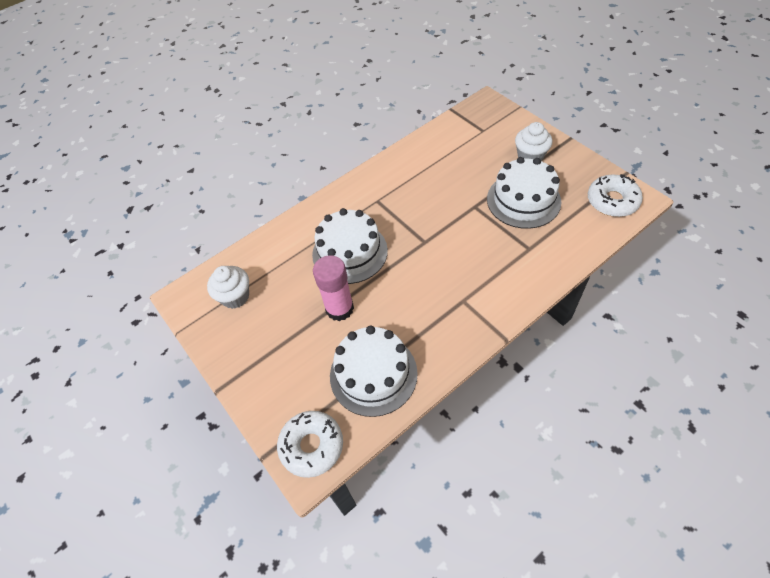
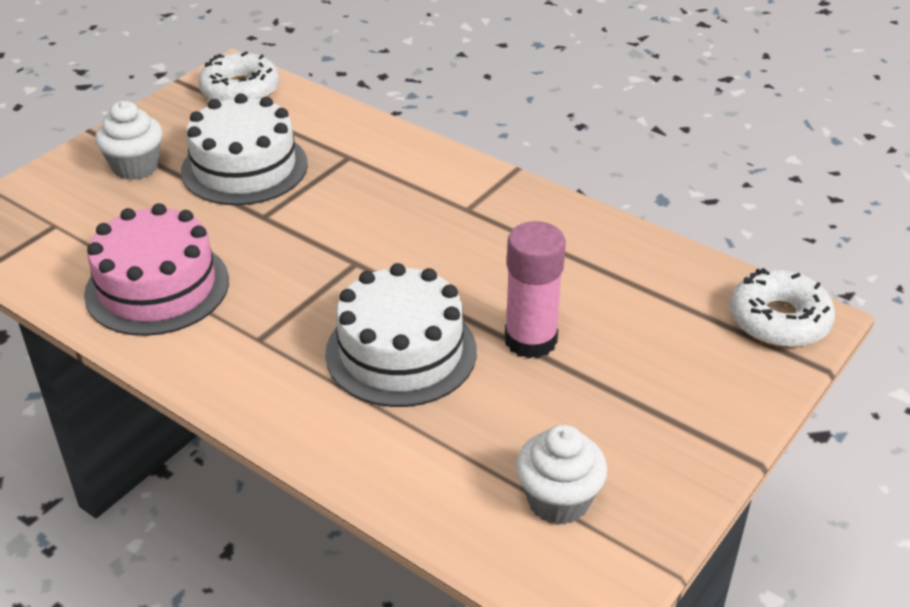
camera: 110 degrees left, 15 degrees down
white cake [330,326,418,417] -> none
none -> pink cake [84,203,229,336]

